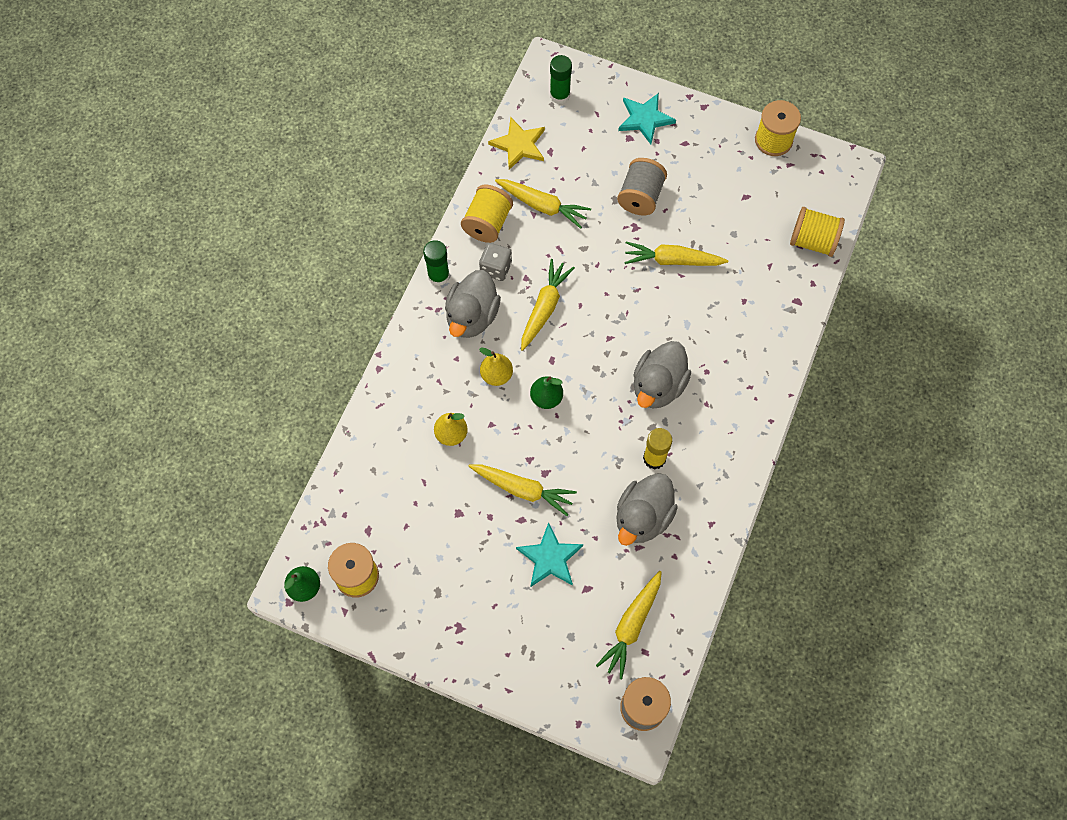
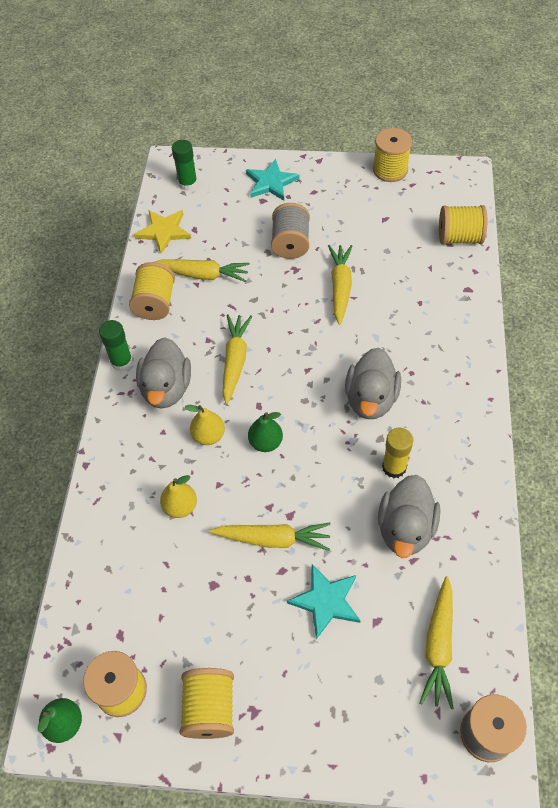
camera: 15 degrees left, 10 degrees down
grey dice [479,243,512,281] -> none
yellow carrot [624,242,728,266] -> yellow carrot turned 105 degrees clockwise [328,245,352,325]
none -> yellow spool [180,668,234,739]

